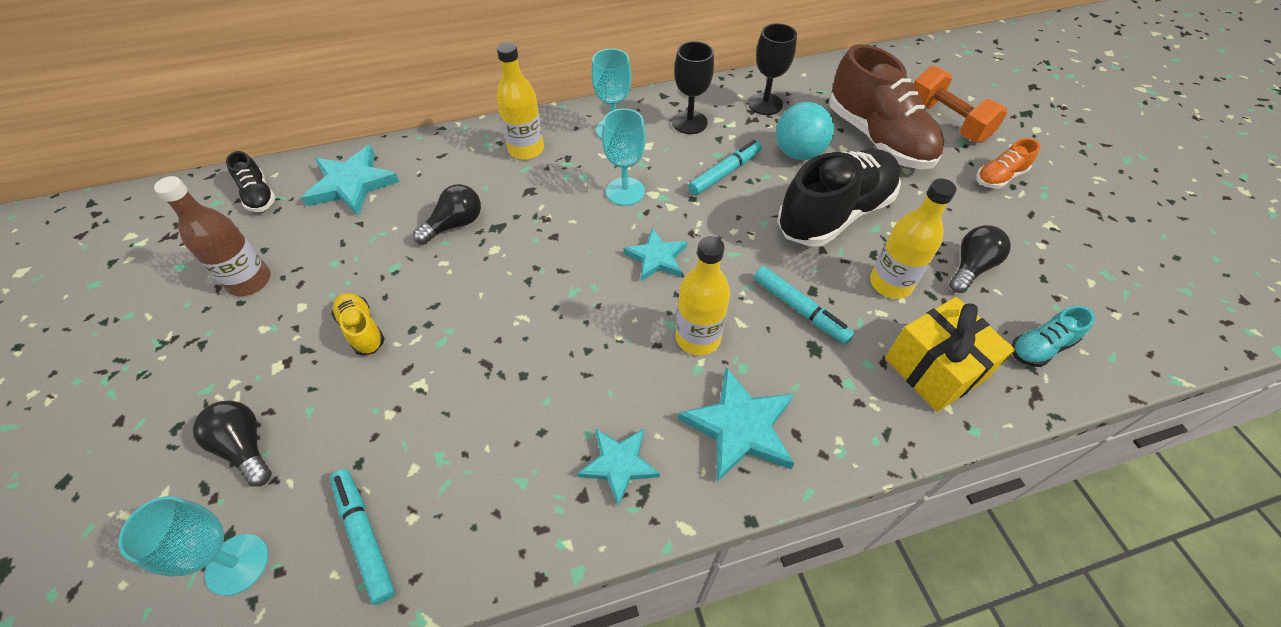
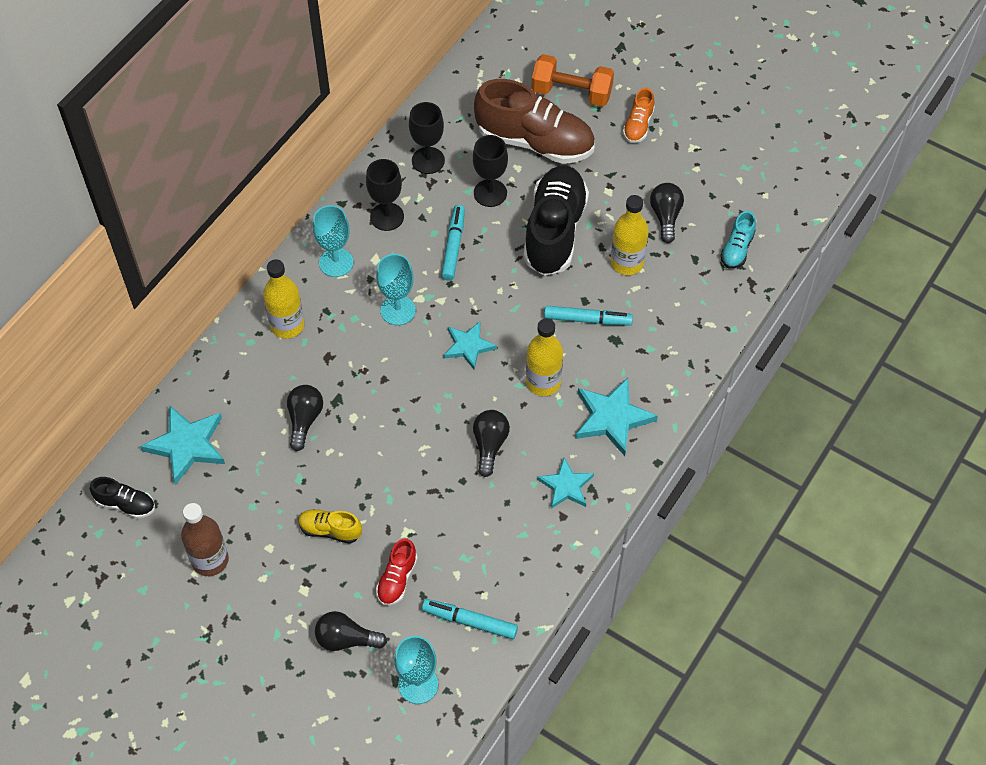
camera: 40 degrees left, 5 degrees up
turquoise ball [776,102,834,160] -> black goblet [473,135,508,207]
yellow gift [885,297,1015,412] -> none
none -> red shoe [376,538,418,606]
none -> black light bulb [473,410,510,477]

